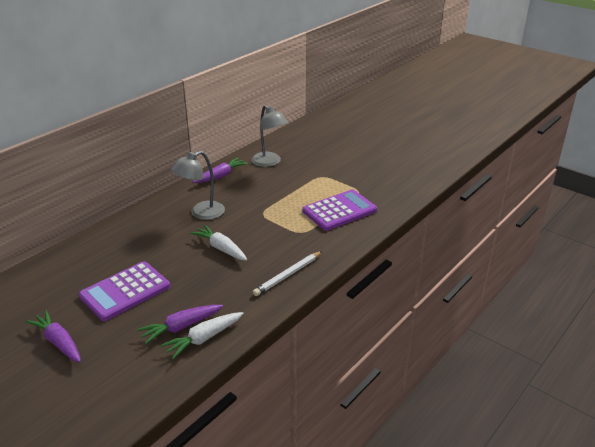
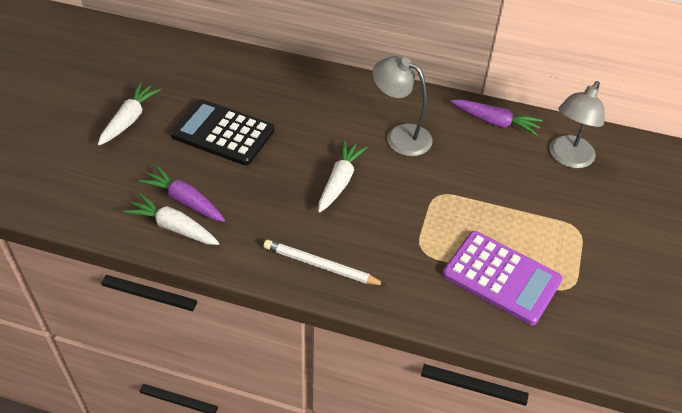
camera: 65 degrees right, 15 degrees up
purple carrot [25,310,81,362] -> white carrot [98,83,161,145]
purple calculator [79,261,170,321] -> black calculator [170,99,275,165]

